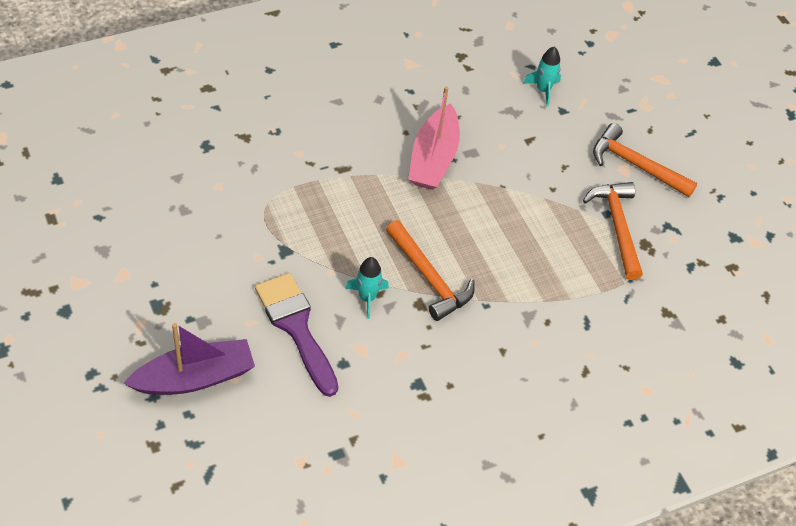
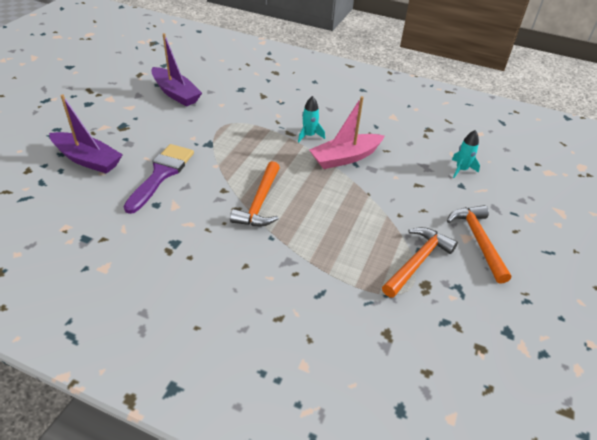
camera: 50 degrees right, 10 degrees down
turquoise rocket [345,257,389,319] -> turquoise rocket moved to [298,96,325,143]
none -> purple boat [151,33,202,107]

